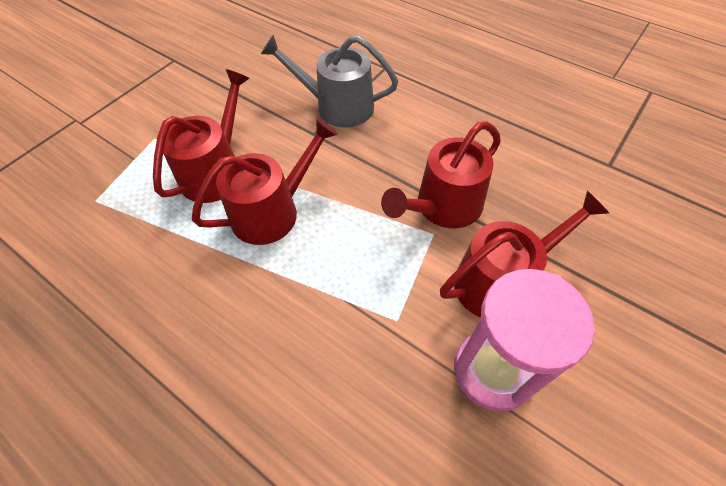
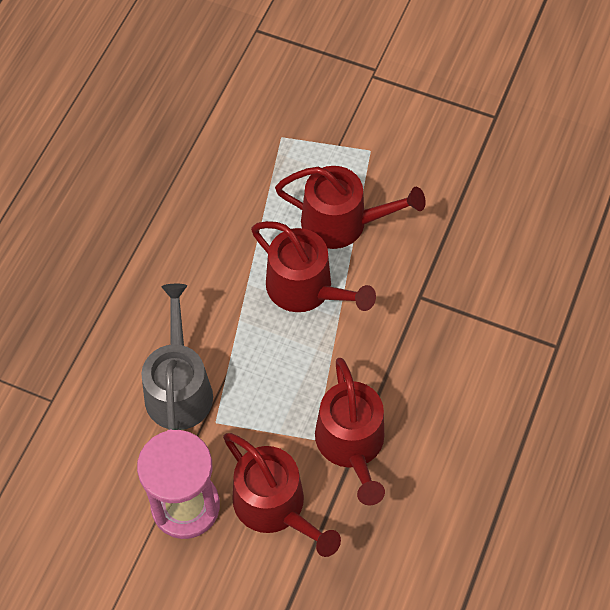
camera: 75 degrees right, 5 degrees up
grey watering can [261,35,398,127] -> grey watering can moved to [141,284,213,430]
red watering can [381,122,501,228] -> red watering can turned 135 degrees counterclockwise [315,358,385,505]

